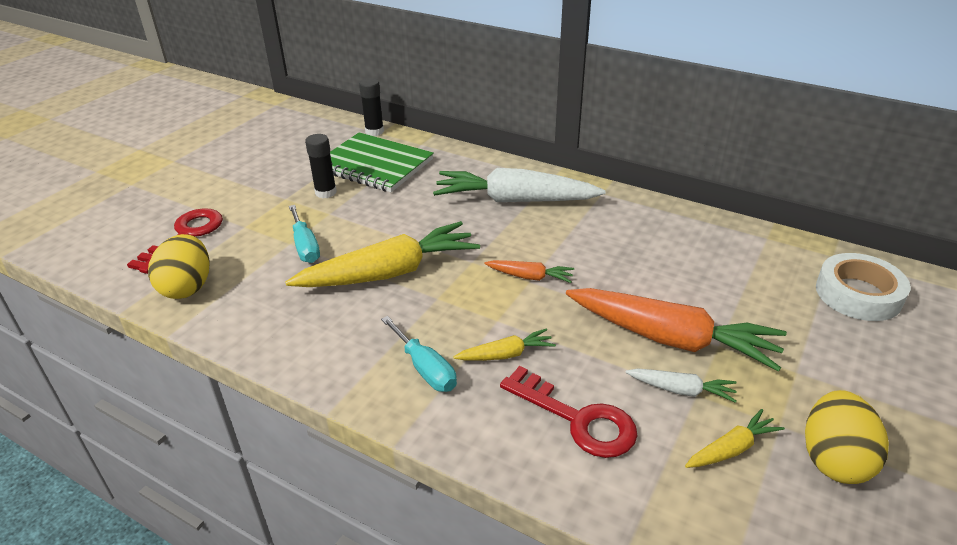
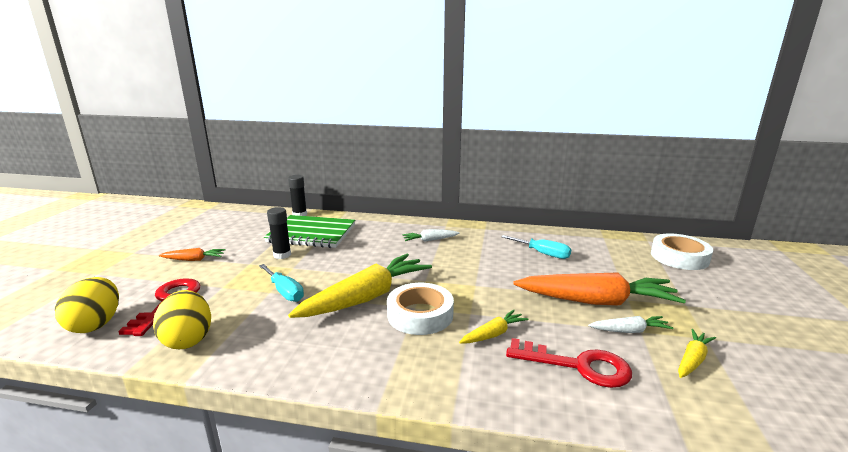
camera: 20 degrees left, 15 degrees down
turquoise screwdriver [381,316,457,392] -> turquoise screwdriver moved to [501,235,571,259]
white carrot [433,168,606,202] -> white carrot [403,229,459,242], size x0.46
orange carrot [485,260,574,283] -> orange carrot moved to [159,248,226,261]
yellow egg [805,390,889,484] -> yellow egg moved to [55,277,119,333]
none -> white tape [387,283,454,335]

